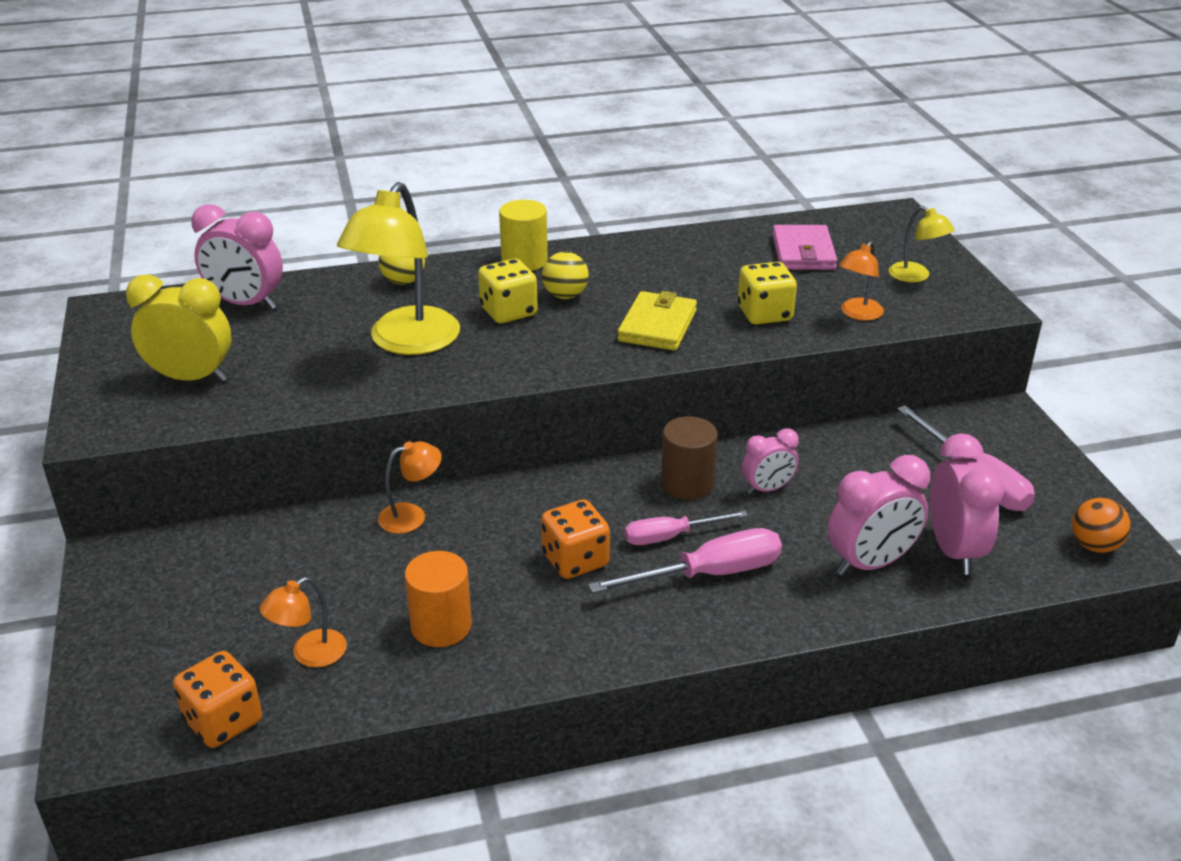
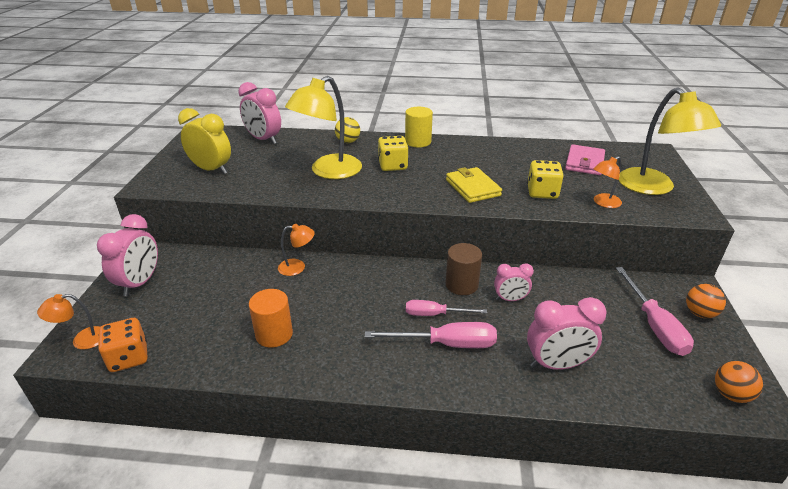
camera: 20 degrees right, 0 degrees up
orange lamp [260,577,347,668] -> orange lamp moved to [37,294,100,349]
orange dice [541,499,610,579] -> none
yellow ball [542,252,589,299] -> none
yellow wallet [618,291,697,351] -> yellow wallet turned 60 degrees counterclockwise [446,167,502,203]
yellow lamp [889,206,955,282] -> yellow lamp [619,87,721,195], size x2.05
pink clock [930,433,1004,575] -> pink clock moved to [97,214,158,296]
none -> orange ball [686,284,726,318]

